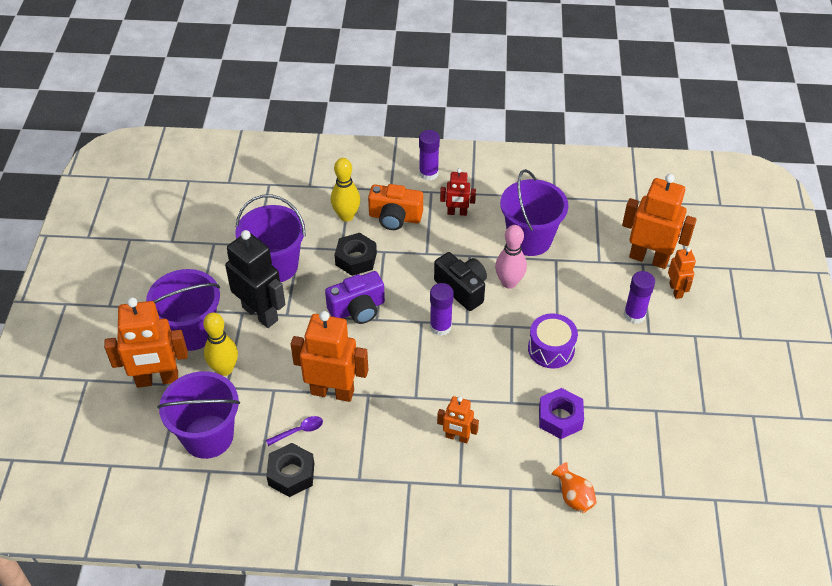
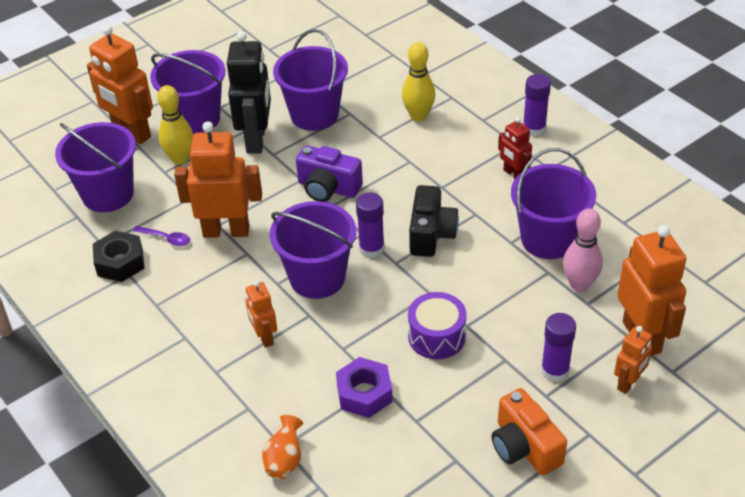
camera: 50 degrees right, 5 degrees down
orange robot [291,311,368,402] -> orange robot turned 60 degrees counterclockwise [174,121,262,238]
black nut [335,233,377,276] -> none
orange camera [368,184,423,230] -> orange camera moved to [492,388,567,475]
pink bowling pin [495,225,527,289] -> pink bowling pin moved to [563,208,603,292]
none -> purple bucket [270,201,356,299]

